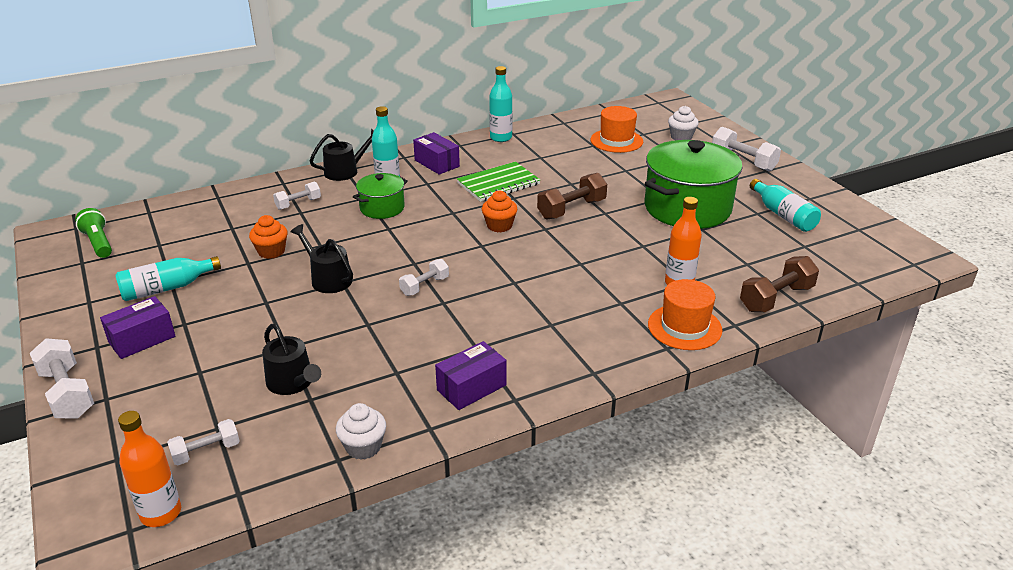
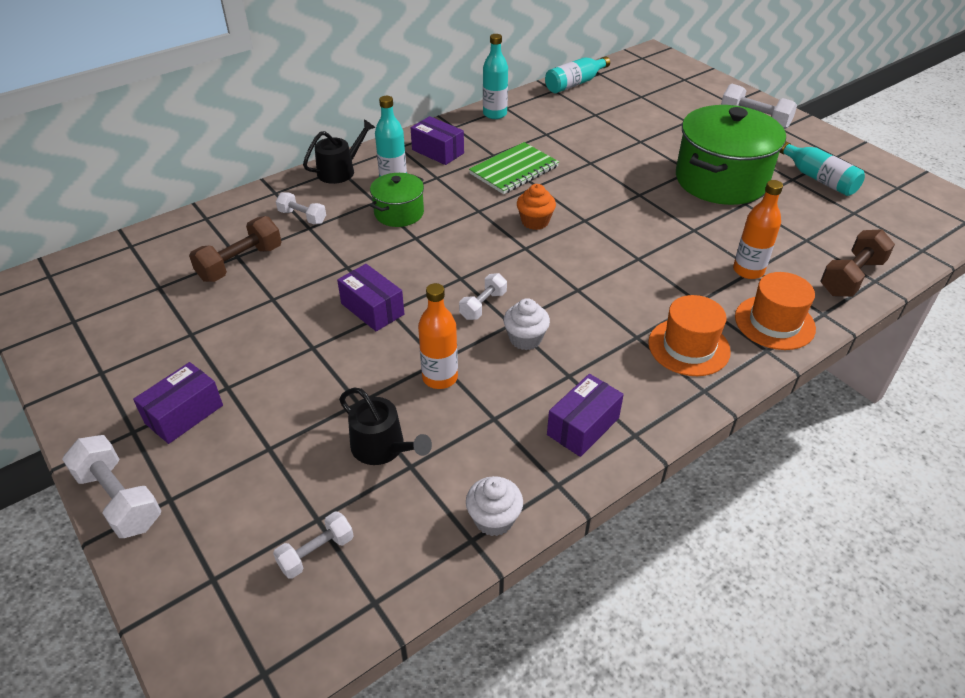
camera: 10 degrees left, 10 degrees up
green flashlight [75,208,112,258] -> none
turquoise bottle [115,256,221,301] -> turquoise bottle moved to [545,56,610,93]
orange bottle [118,411,181,527] -> orange bottle moved to [418,283,458,389]
orange cupcake [249,215,288,259] -> none
white dumbbell [273,181,321,210] -> white dumbbell turned 75 degrees clockwise [276,192,326,224]
black watering can [291,224,353,293] -> purple box [337,264,404,332]
brown dumbbell [537,173,607,219] -> brown dumbbell moved to [189,216,282,282]
orange hat [591,106,643,153] -> orange hat moved to [648,295,731,376]
white cupcake [668,106,699,140] -> white cupcake moved to [503,298,550,350]

